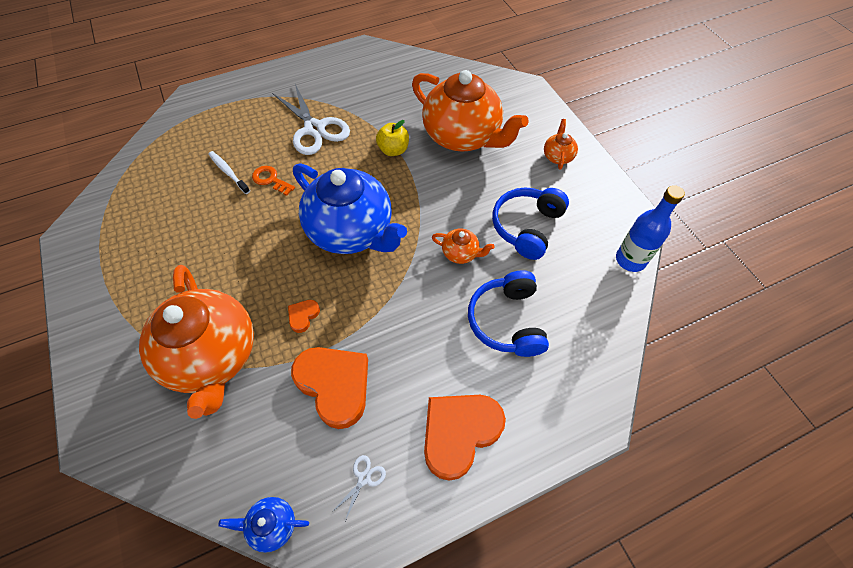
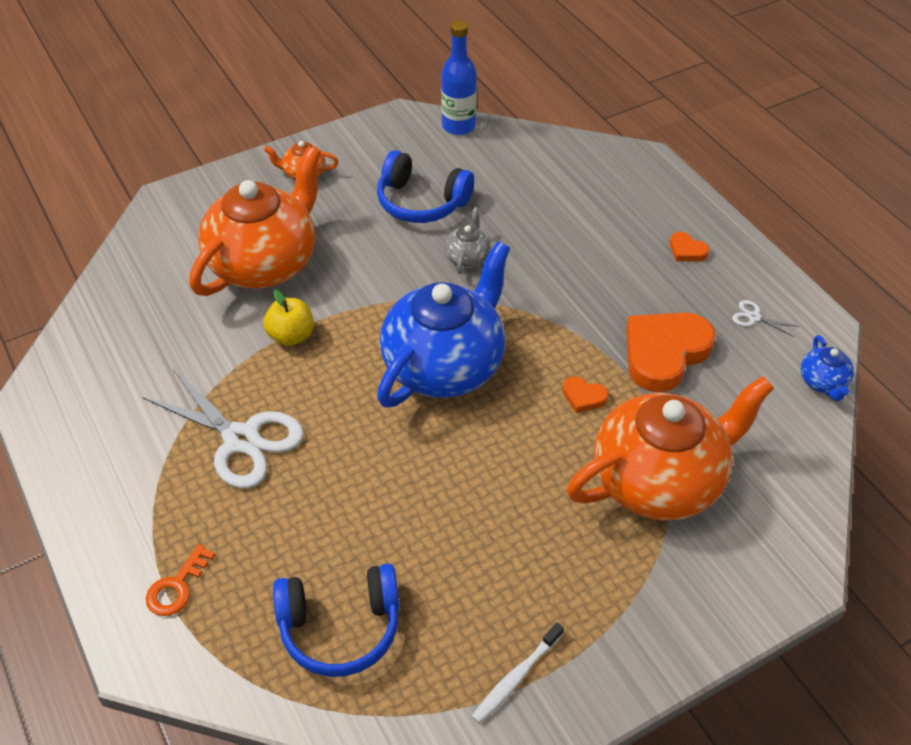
camera: 95 degrees left, 10 degrees down
white toothbrush [208,151,250,194] -> white toothbrush moved to [471,622,564,724]
orange key [252,166,295,196] -> orange key moved to [146,544,215,616]
white scissors [272,84,350,155] -> white scissors turned 75 degrees clockwise [142,369,304,489]
orange heart [424,395,506,481] -> orange heart [670,232,709,261], size x0.44
orange teapot [432,228,495,264] -> grey teapot [444,207,491,274]
blue headphones [468,270,549,357] -> blue headphones moved to [273,564,400,677]

